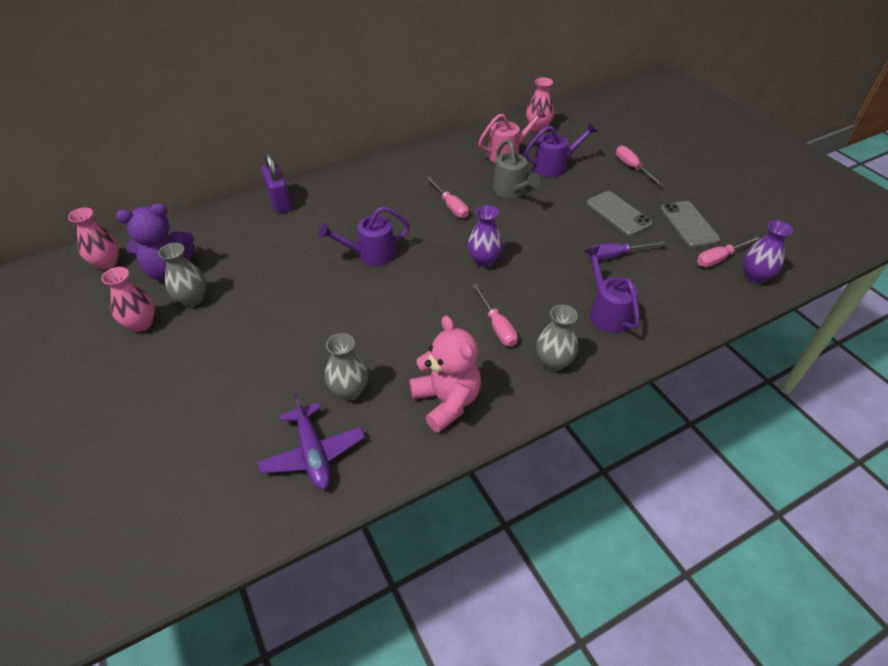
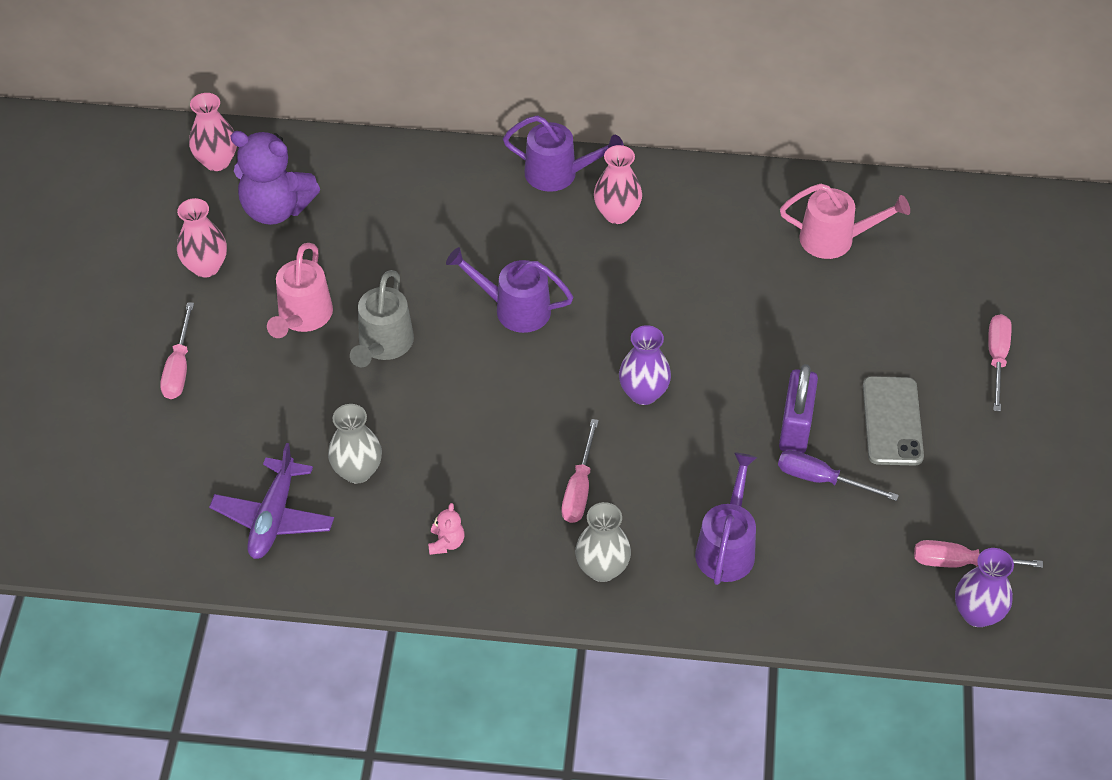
camera: 35 degrees right, 5 degrees up
grey vase [159,243,206,307] -> none
purple padlock [261,152,291,214] -> purple padlock moved to [779,364,818,453]
pink teddy bear [410,316,481,433] -> pink teddy bear [428,503,464,555], size x0.43
pink screwdriver [426,177,469,218] -> pink screwdriver moved to [160,302,194,399]
grey watering can [493,140,541,198] -> grey watering can moved to [350,270,414,367]
purple watering can [524,122,597,177] -> purple watering can moved to [503,115,624,192]
pink vase [526,78,554,132] -> pink vase moved to [594,145,642,224]
grey phone [660,201,720,248] -> none
none -> pink watering can [267,243,333,338]

